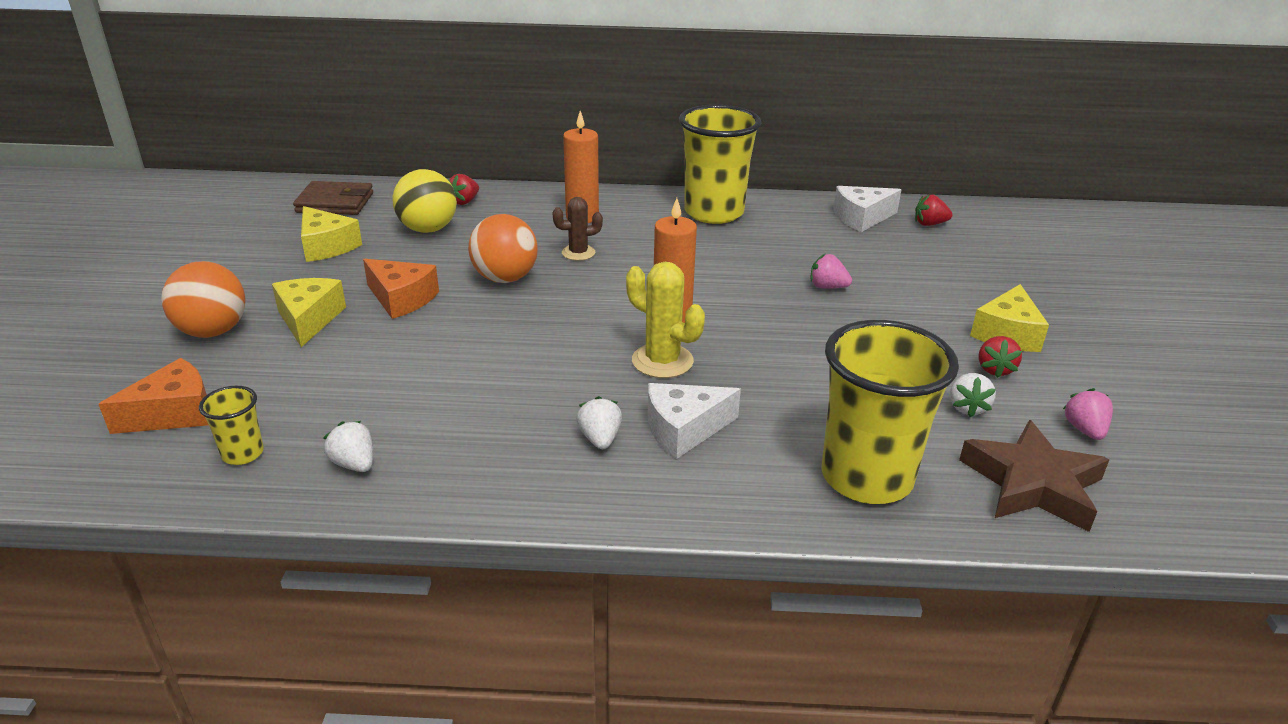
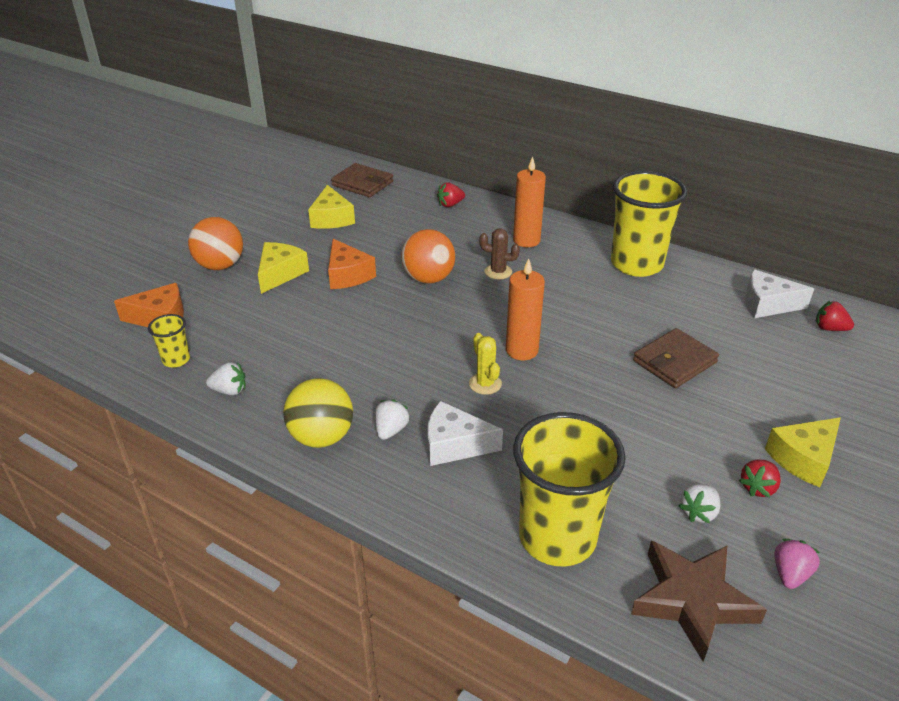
camera: 30 degrees right, 5 degrees up
white strawberry [323,421,373,472] -> white strawberry turned 105 degrees clockwise [206,362,246,395]
yellow ball [393,169,457,233] -> yellow ball moved to [283,378,353,448]
yellow cactus [626,262,705,378] -> yellow cactus [469,333,502,395], size x0.65
pink strawberry [810,254,852,289] -> brown wallet [633,328,719,388]

